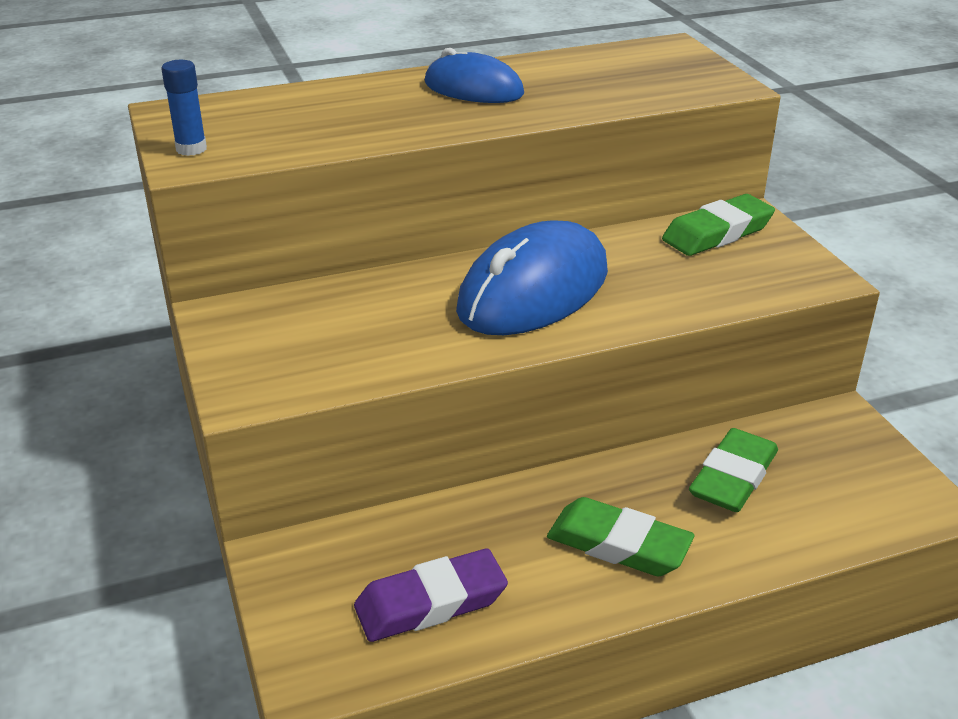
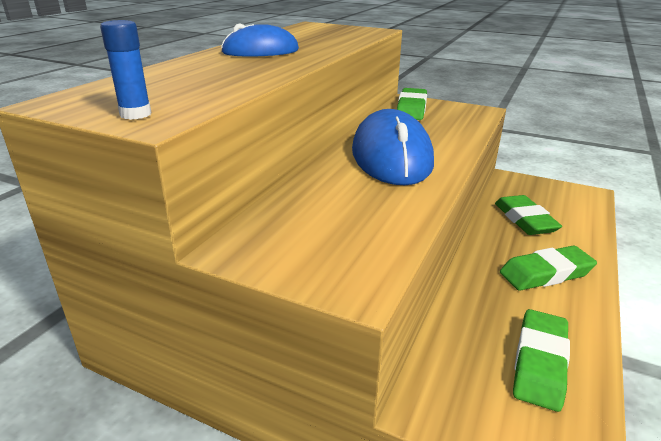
camera: 45 degrees left, 5 degrees down
purple eraser [354,548,508,642] -> green eraser [513,309,570,412]

